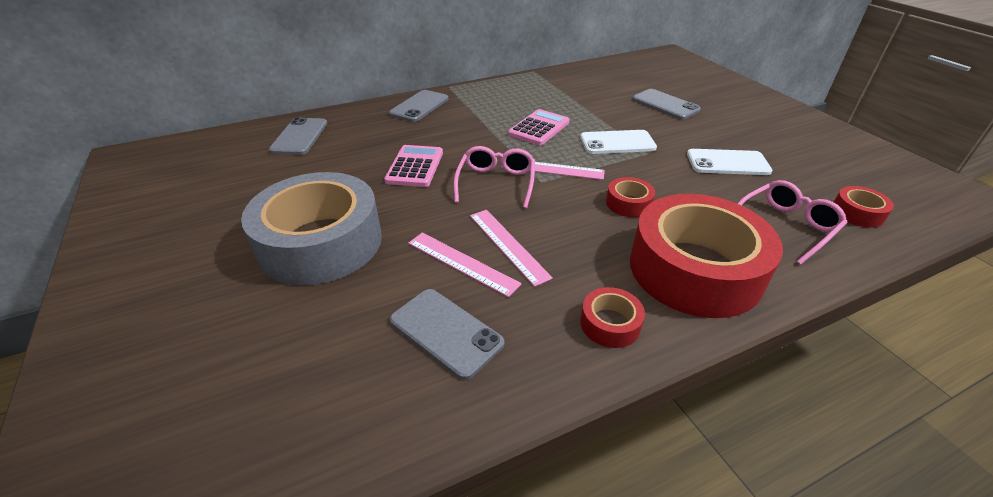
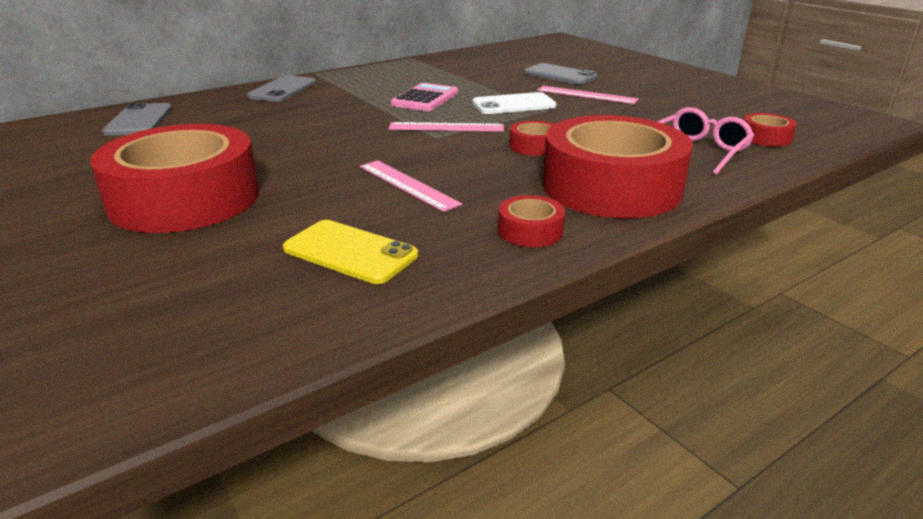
camera: 10 degrees left, 10 degrees down
grey tape [241,172,382,285] -> red tape [90,124,259,233]
pink calculator [384,145,443,187] -> none
grey phone [390,289,504,380] -> yellow phone [283,220,418,284]
pink ruler [408,233,522,297] -> pink ruler moved to [537,86,639,104]
pink glasses [454,146,535,208] -> none
white phone [687,149,773,175] -> none

